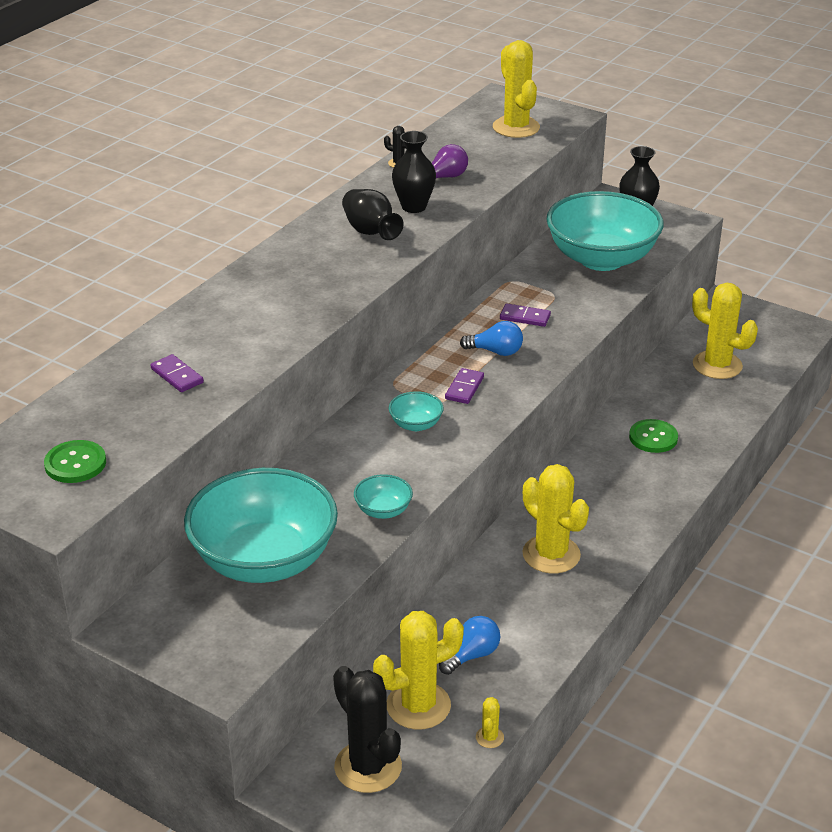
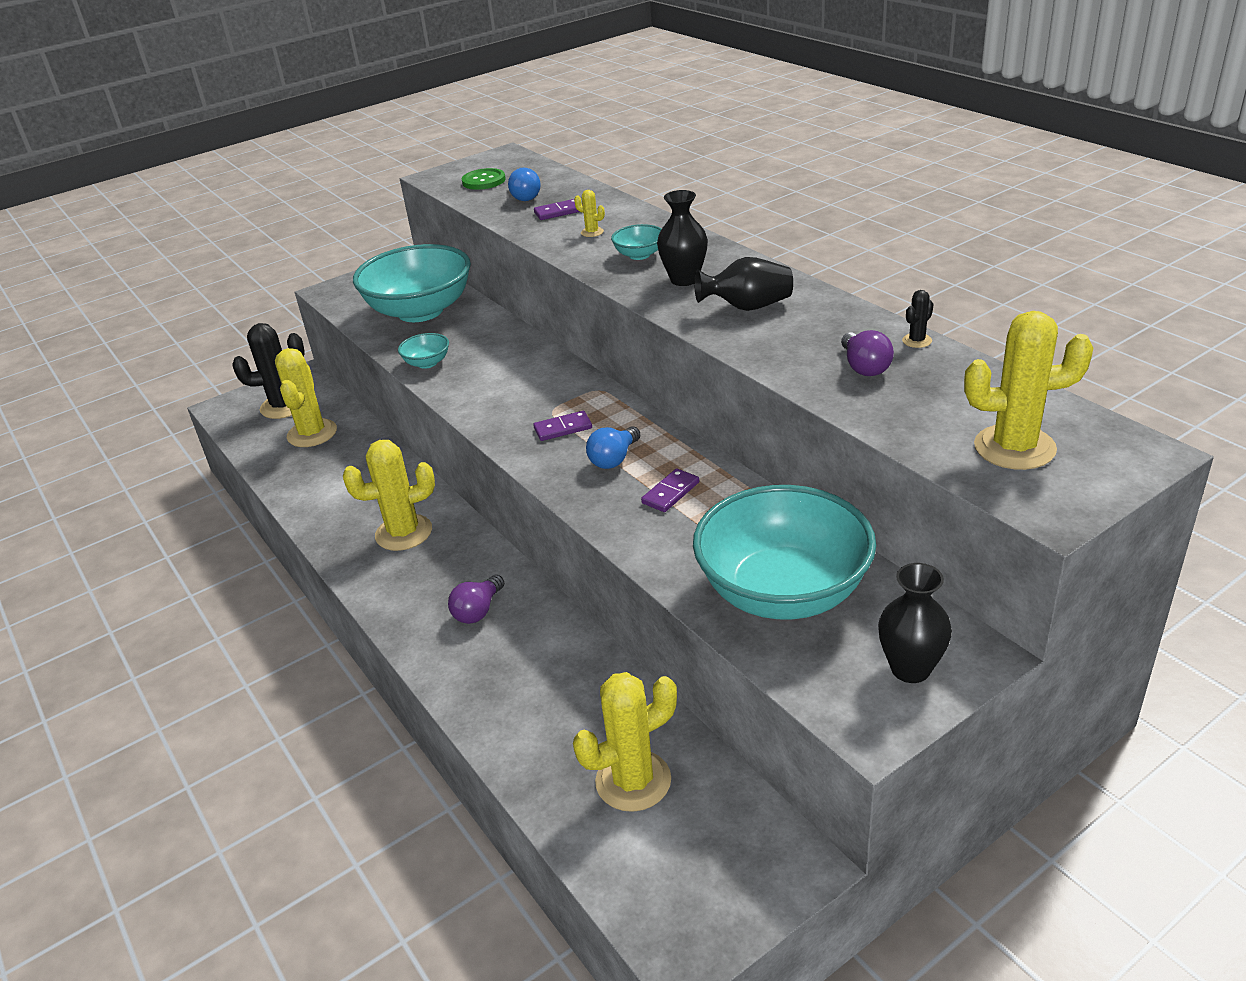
camera: 115 degrees right, 0 degrees up
turquoise bowl [389,391,444,431] -> turquoise bowl moved to [611,224,662,260]
black vase [392,131,436,213] -> black vase moved to [657,190,708,286]
blue light bulb [439,616,500,675] -> blue light bulb moved to [508,168,541,201]
purple domino [445,368,484,404] -> purple domino turned 60 degrees counterclockwise [533,411,592,441]
yellow cactus [476,697,504,748] -> yellow cactus moved to [574,190,605,237]
green button [629,419,678,453] -> none
none -> purple light bulb [448,575,504,624]

